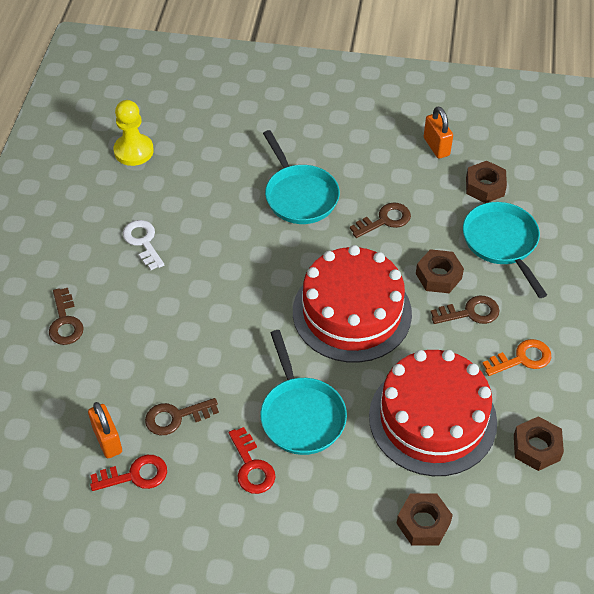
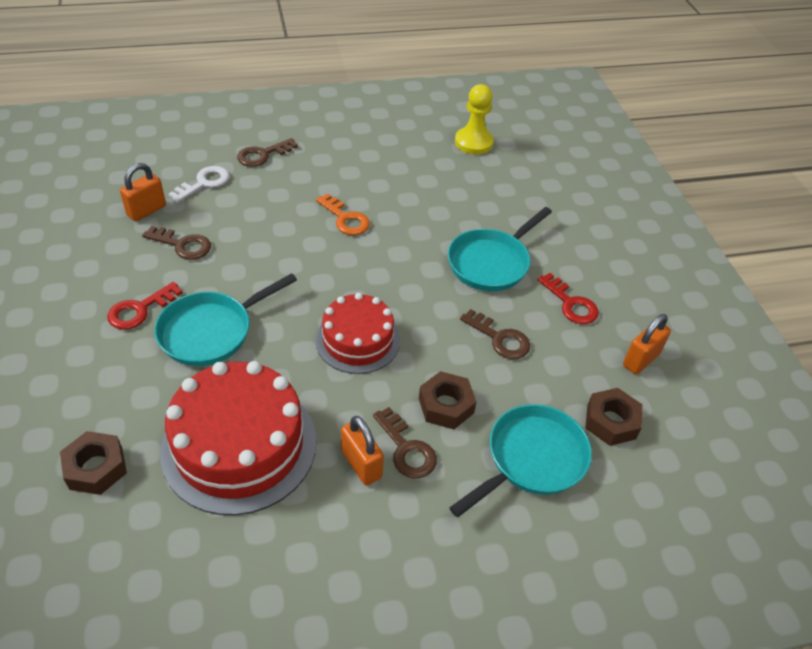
camera: 65 degrees right, 5 degrees down
red key [90,455,167,491] -> red key moved to [538,273,599,324]
white key [123,220,164,270] -> white key moved to [168,166,229,203]
brown key [145,398,219,435] -> brown key turned 150 degrees clockwise [142,226,211,260]
red cake [293,245,412,363] -> red cake [316,293,400,374], size x0.62
orange key [482,339,551,376] -> orange key moved to [316,193,370,235]
brown nut [514,416,564,471] -> none
none -> orange padlock [341,416,384,486]

